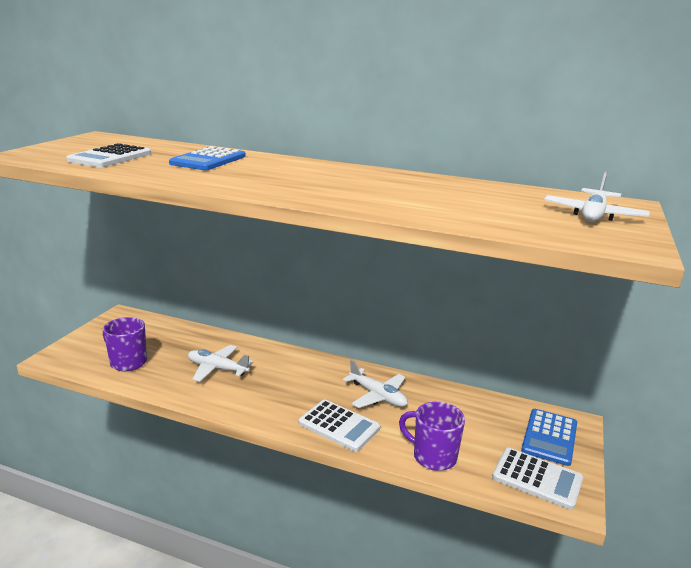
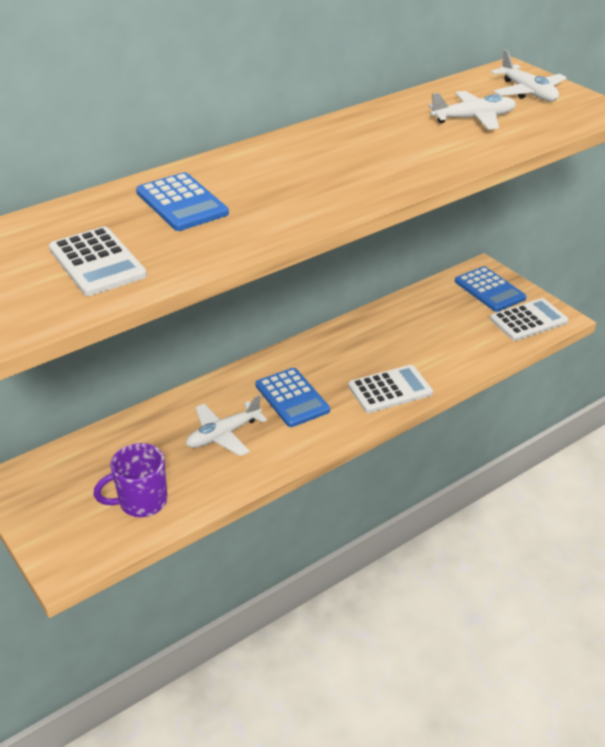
camera: 55 degrees left, 15 degrees up
white plane [343,359,408,408] -> white plane moved to [428,91,516,130]
purple mug [399,402,465,471] -> none
none -> blue calculator [255,368,330,427]

